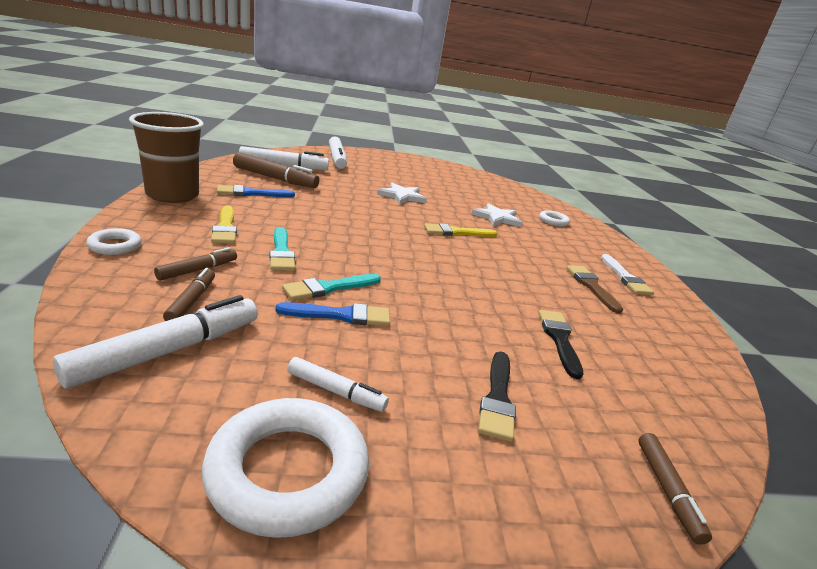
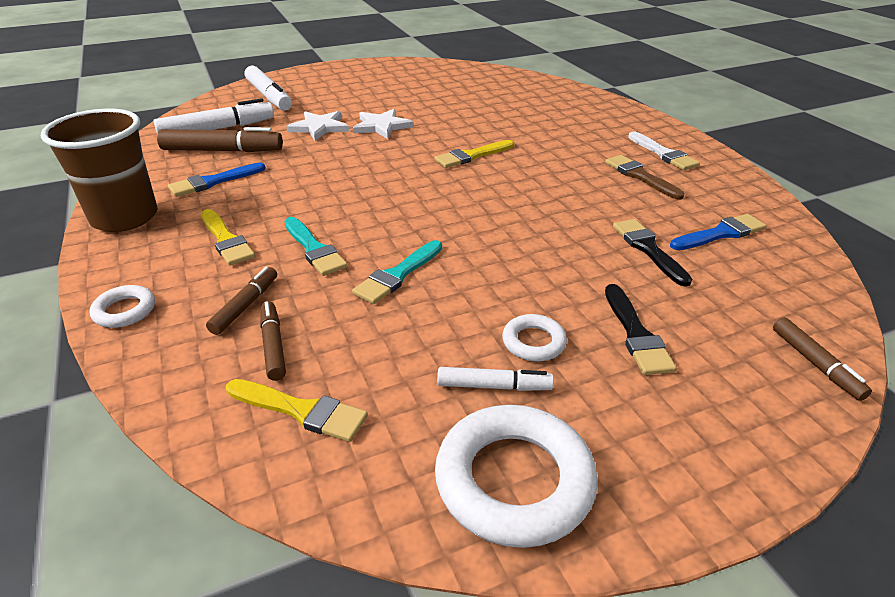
camera: 15 degrees left, 10 degrees up
white marker [53,295,258,389] -> yellow brush [226,379,368,442]
blue brush [276,302,390,326] -> blue brush moved to [670,214,766,250]
white star [472,203,523,227] -> white star moved to [286,111,349,141]
white ring [539,210,570,227] -> white ring moved to [502,314,567,361]

